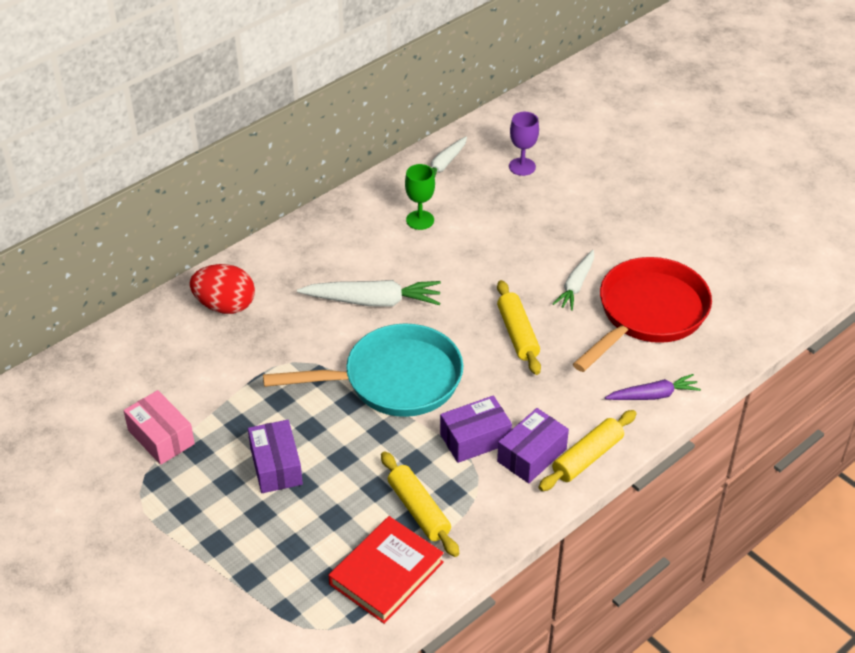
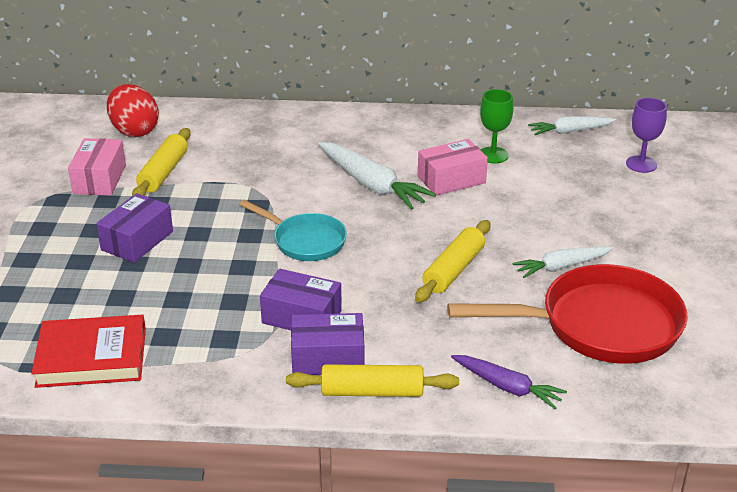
camera: 45 degrees right, 10 degrees down
red egg [190,264,255,314] -> red egg moved to [107,84,159,137]
turquoise pan [263,324,463,417] -> turquoise pan [239,200,347,261], size x0.57
yellow rolling pin [381,451,459,557] -> yellow rolling pin moved to [132,128,191,196]
none -> pink box [418,139,488,196]

